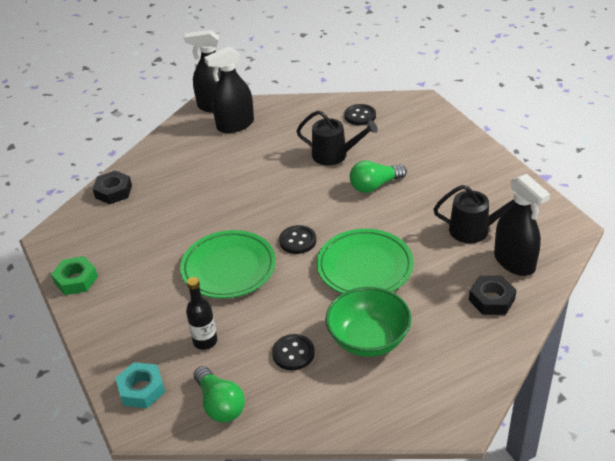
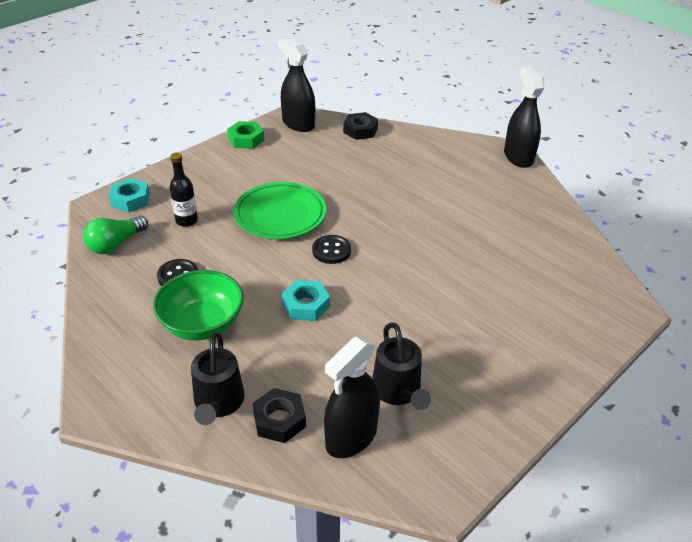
camera: 70 degrees right, 0 degrees up
black spray bottle [204,46,254,133] -> black spray bottle moved to [278,38,315,132]
black watering can [297,111,378,166] -> black watering can moved to [191,333,245,425]
green plate [317,229,414,293] -> turquoise nut [282,280,330,321]
black button [344,104,376,125] -> none
green light bulb [350,160,407,193] -> none

